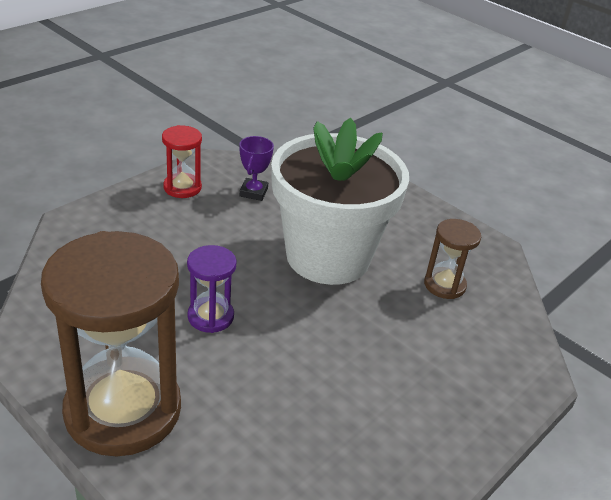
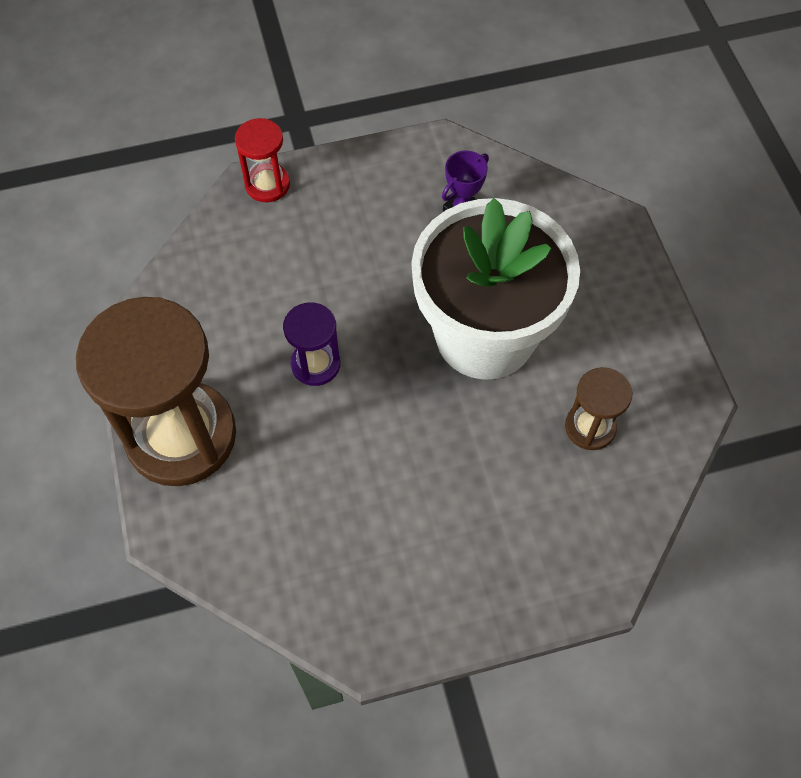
camera: 35 degrees right, 25 degrees up
red hourglass [162,125,202,198] -> red hourglass moved to [235,118,290,202]

